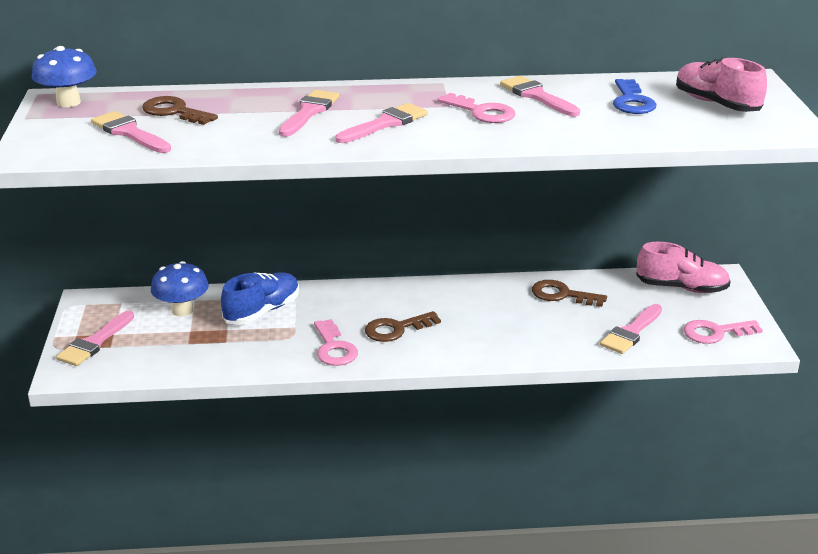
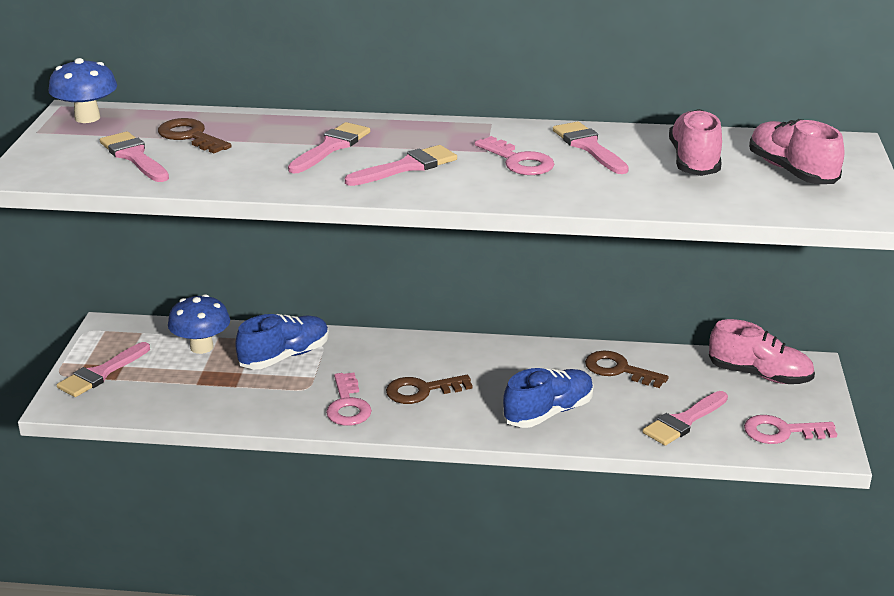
camera: 10 degrees right, 0 degrees up
blue key [613,79,657,114] -> pink shoe [669,109,722,176]
none -> blue shoe [503,368,594,428]

